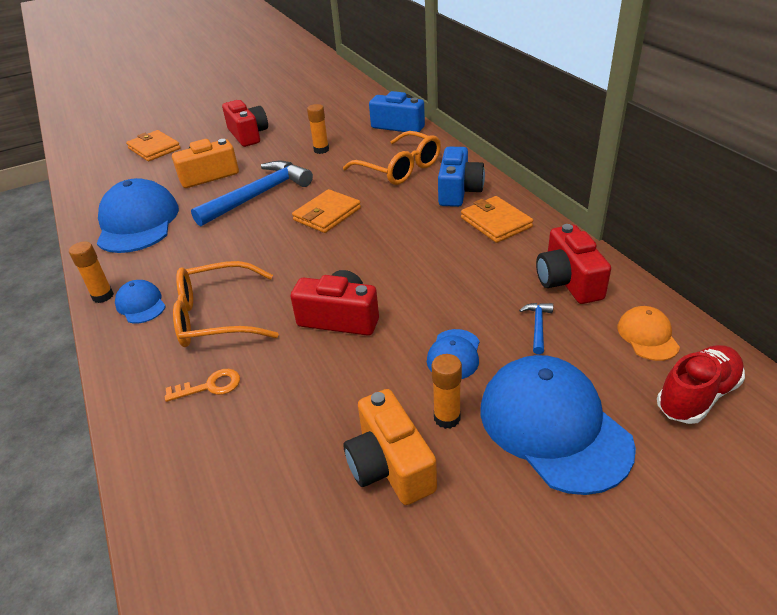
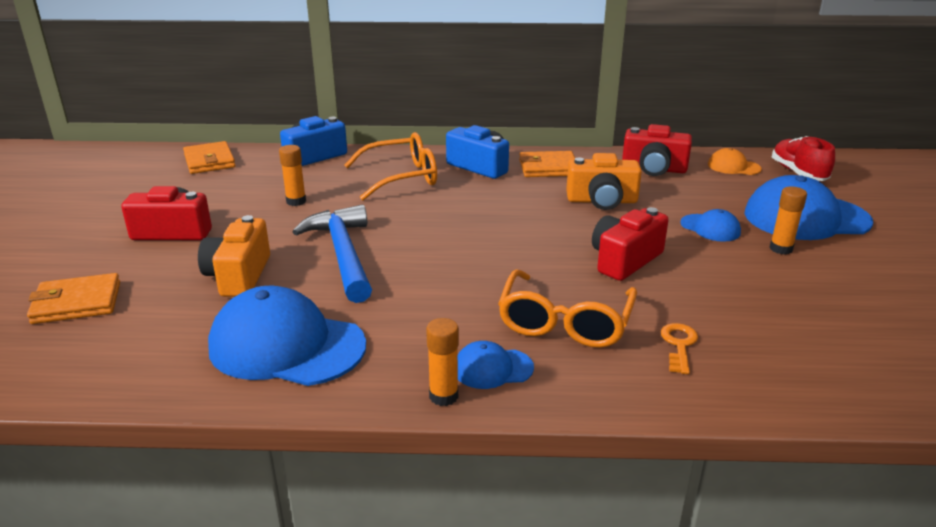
camera: 65 degrees left, 10 degrees down
orange wallet [292,189,361,233] -> orange wallet moved to [183,141,235,174]
orange camera [343,389,437,505] -> orange camera moved to [566,153,642,210]
blue hammer [519,303,553,355] -> none

